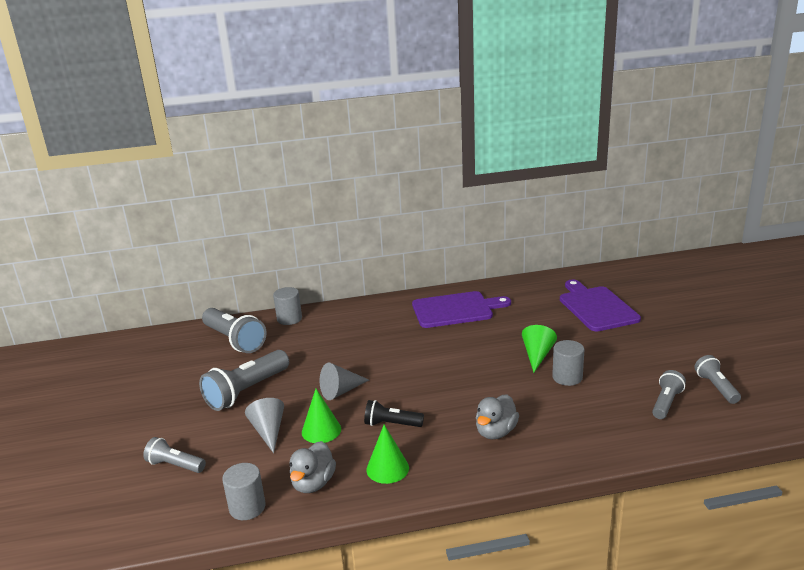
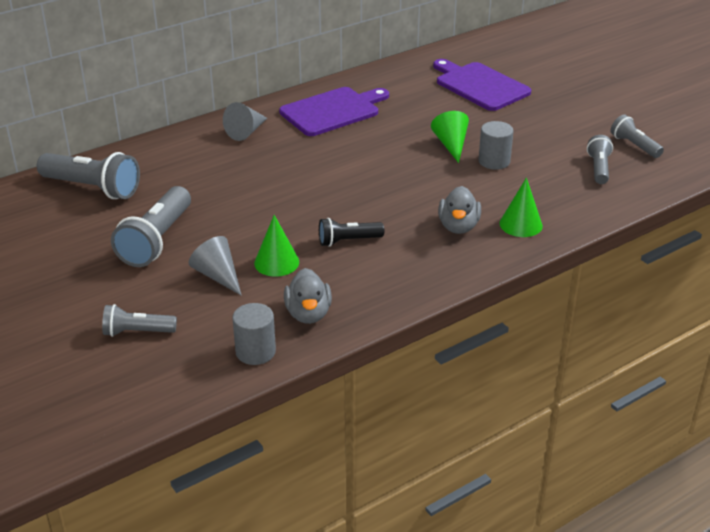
camera: 25 degrees left, 10 degrees up
grey cylinder [273,287,302,325] -> none
grey cone [320,363,369,400] -> grey cone moved to [223,102,267,141]
green cone [366,425,409,484] -> green cone moved to [499,178,543,237]

